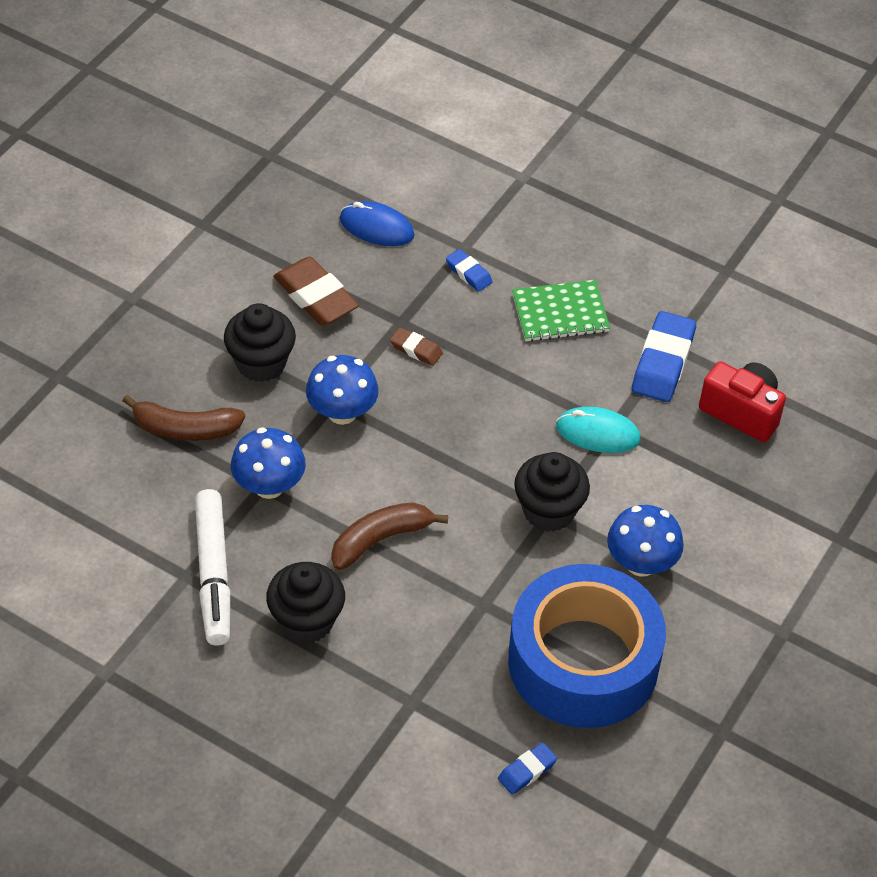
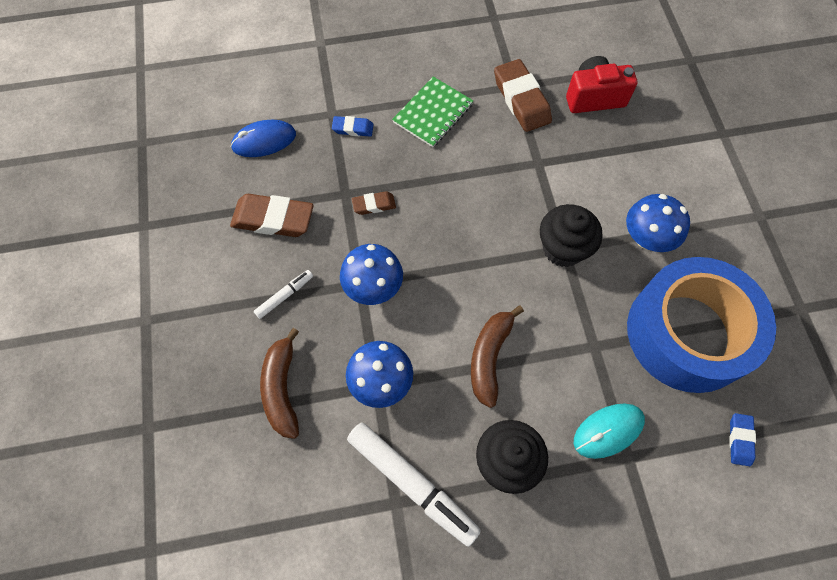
camera: 40 degrees left, 15 degrees up
brown banana [123,395,245,441] -> brown banana turned 120 degrees clockwise [260,328,299,439]
black cupcake [224,303,296,382] -> white marker [254,270,313,319]
turquoise mouse [556,407,641,453] -> turquoise mouse moved to [574,403,645,459]
blue eraser [632,311,696,402] -> brown eraser [494,59,552,132]

